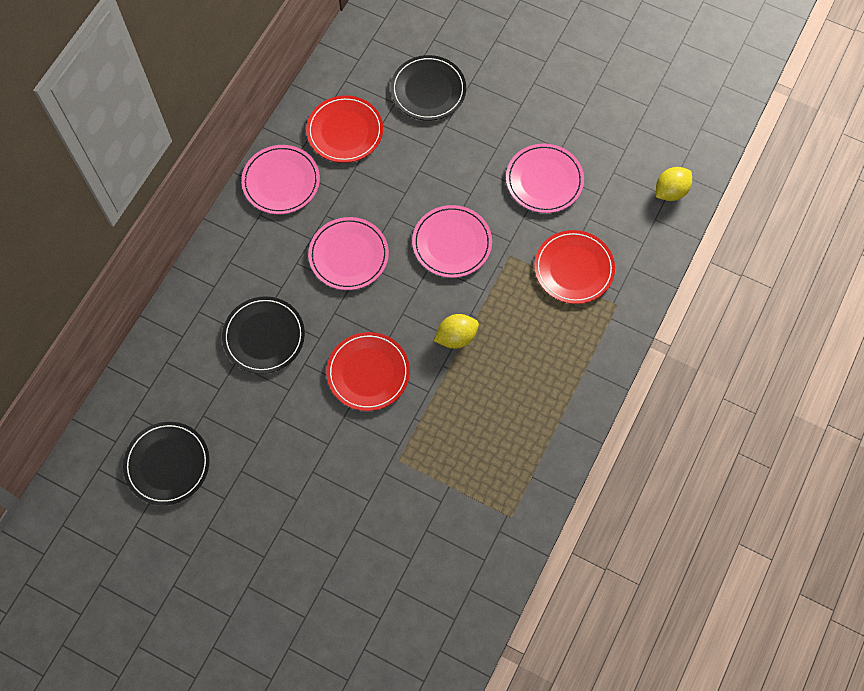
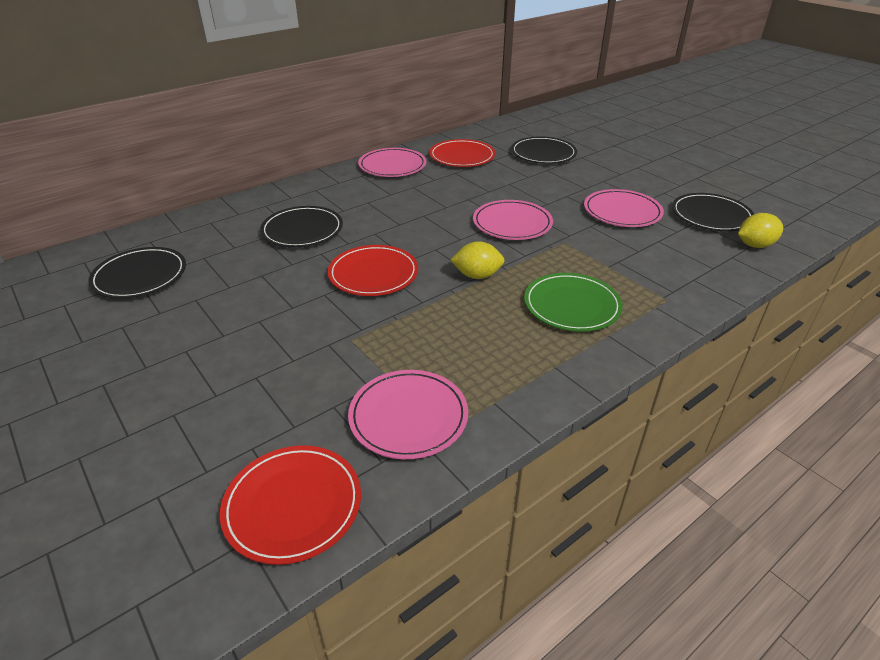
camera: 25 degrees right, 30 degrees down
pink plate [308,217,389,290] -> pink plate moved to [348,370,468,459]
red plate [534,230,615,304] -> red plate moved to [220,445,361,565]
none -> green plate [524,273,623,332]
none -> black plate [672,193,754,231]

